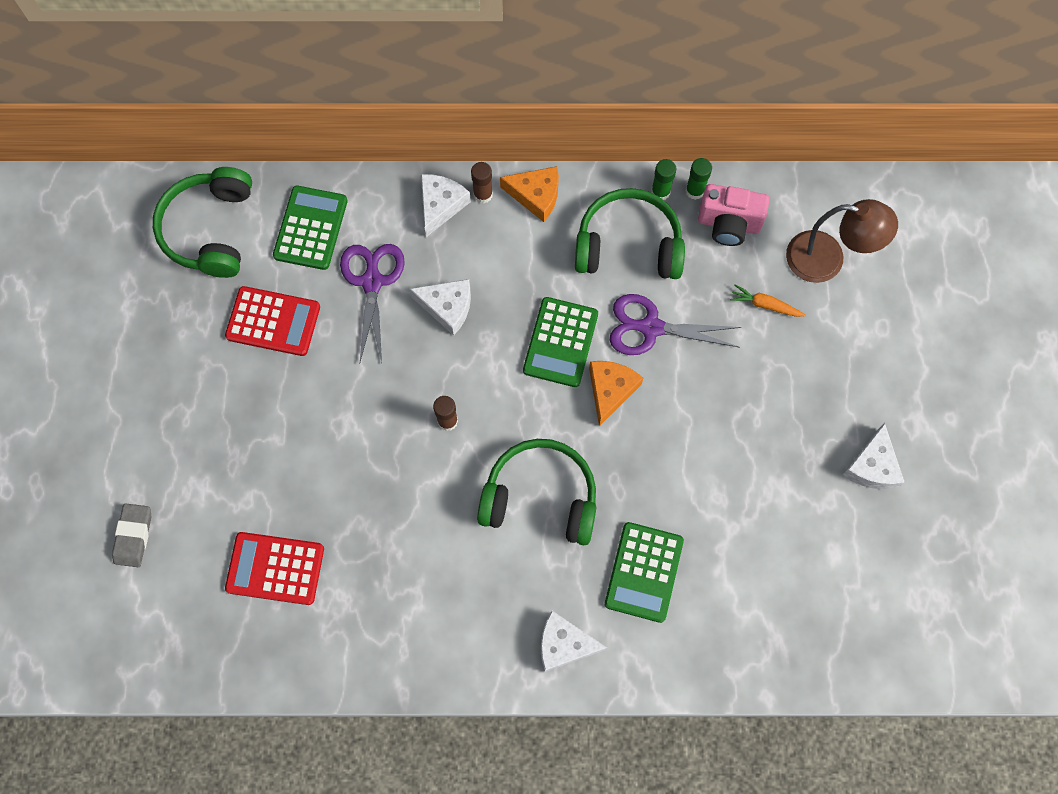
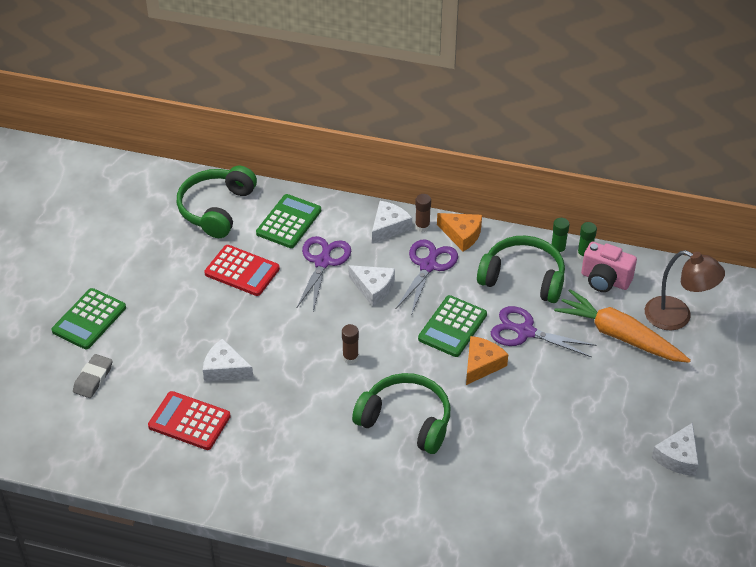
camera: 15 degrees right, 25 degrees down
white cheese [541,611,607,672] -> white cheese moved to [203,338,253,382]
green calculator [604,522,684,623] -> green calculator moved to [51,288,126,349]
orange carrot [730,285,806,317] -> orange carrot [554,289,691,363], size x2.34
none -> purple scissors [396,240,458,313]

